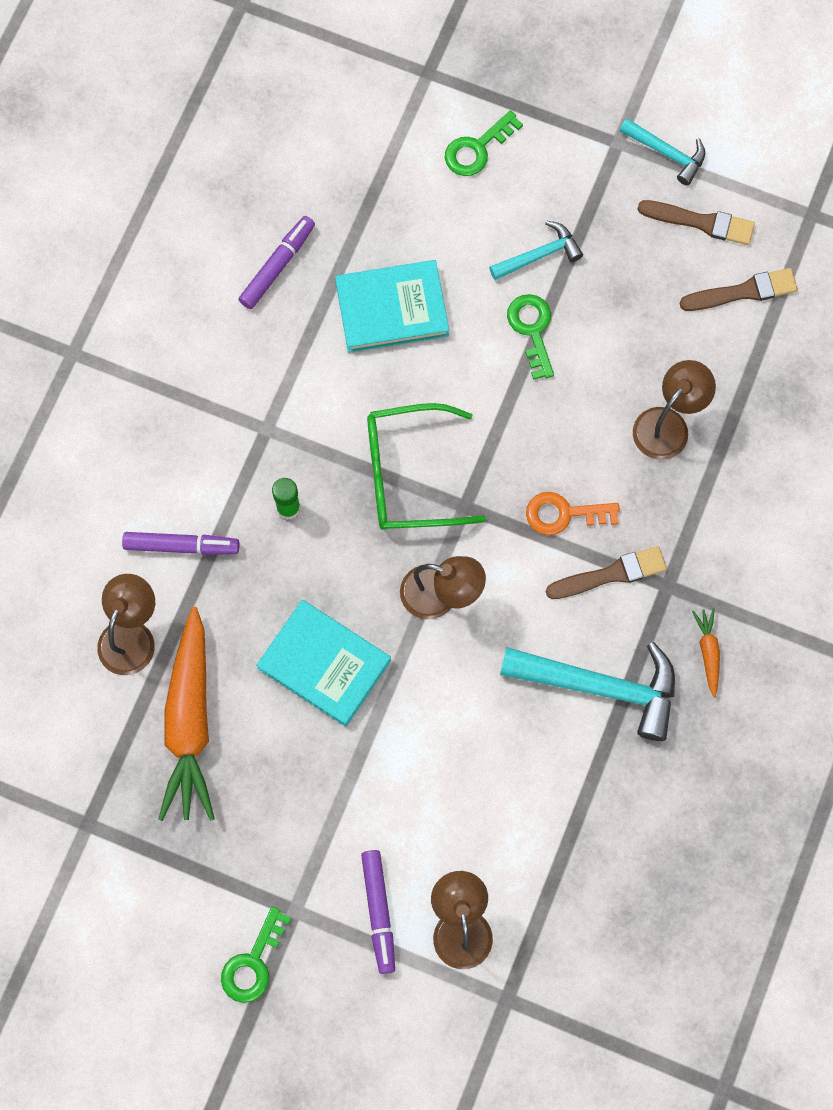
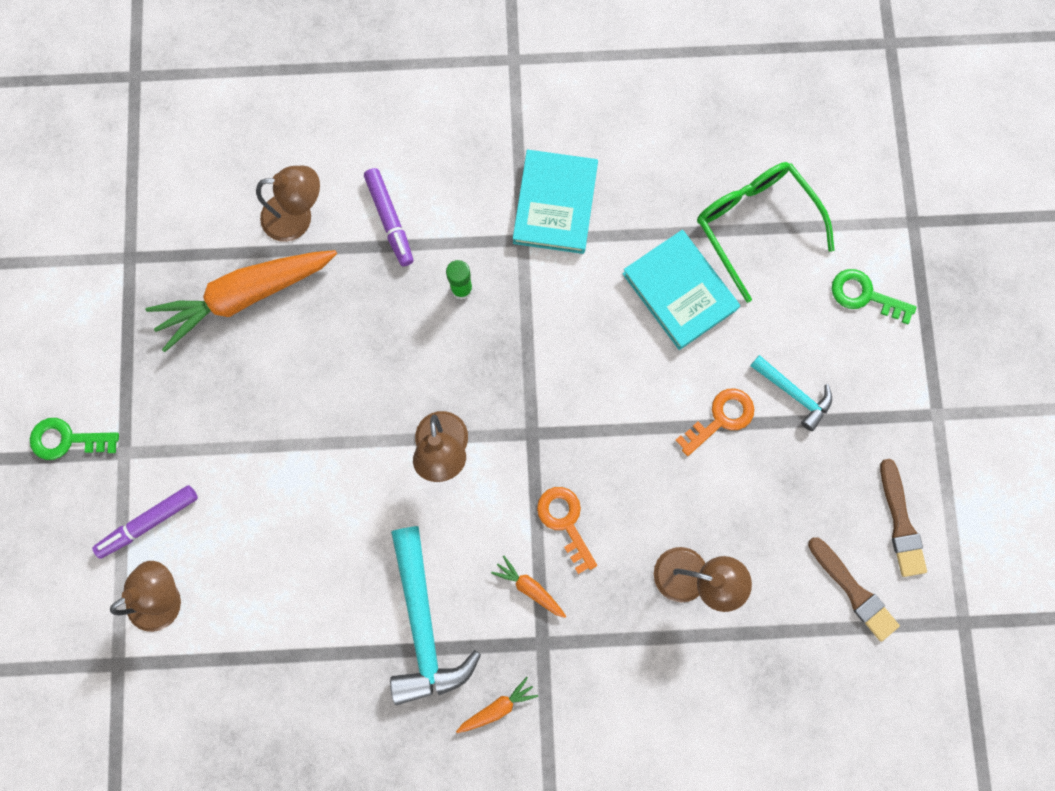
camera: 65 degrees right, 5 degrees up
purple marker [238,216,315,309] -> none
turquoise book [256,600,391,727] -> turquoise book moved to [513,149,598,254]
green glasses [367,403,486,530] -> green glasses moved to [697,162,835,303]
green key [507,294,554,380] -> orange key [676,389,754,456]
brown brush [546,546,667,599] -> orange carrot [491,556,566,618]
turquoise hammer [619,118,705,186] -> none

